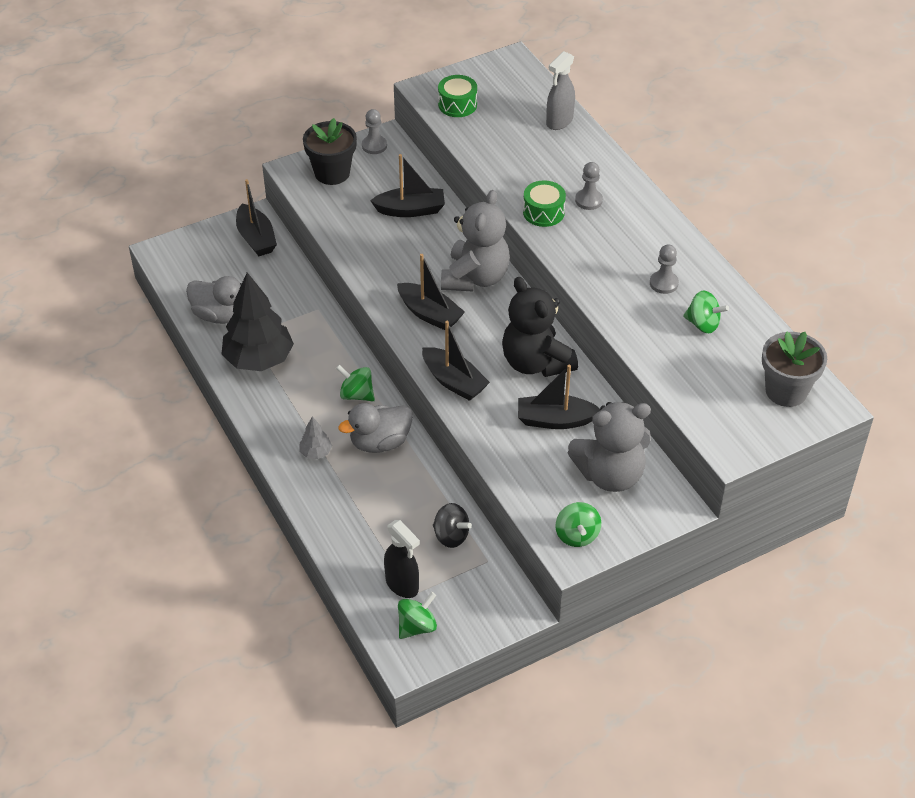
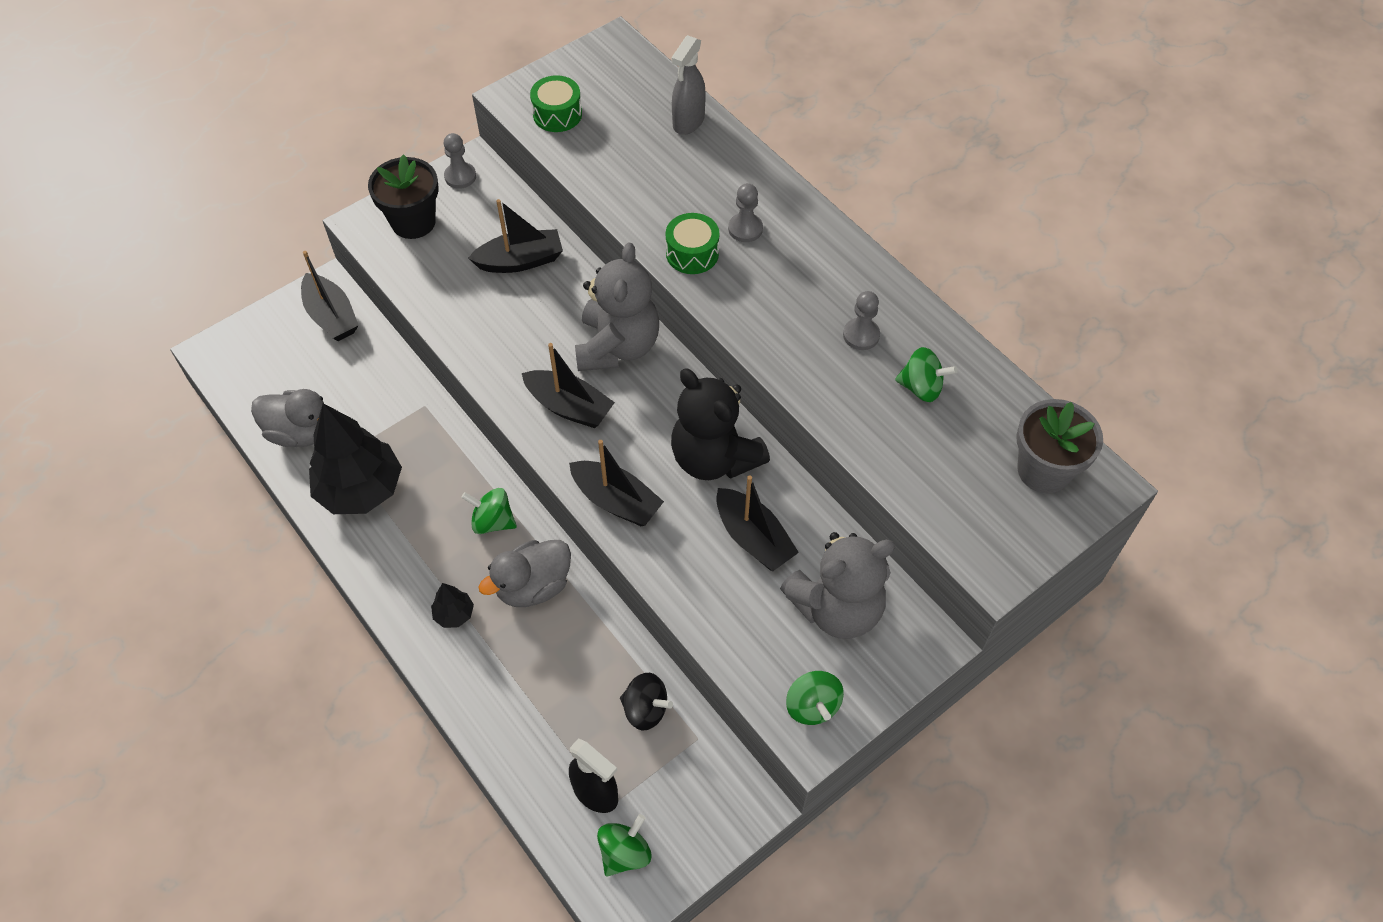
camera: 10 degrees left, 10 degrees up
grey tree [299,416,332,459] -> black tree [431,583,474,628]
black boat [518,365,600,429] -> black boat turned 120 degrees counterclockwise [716,475,799,571]

